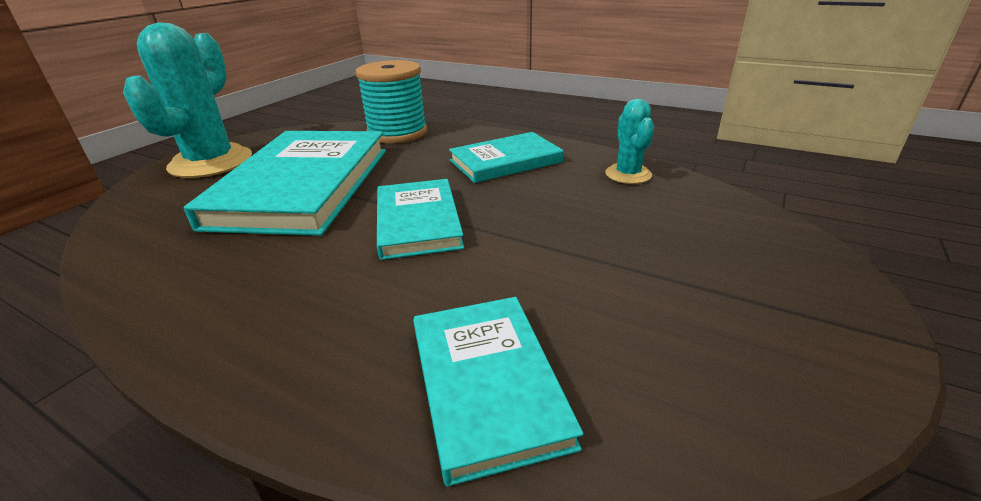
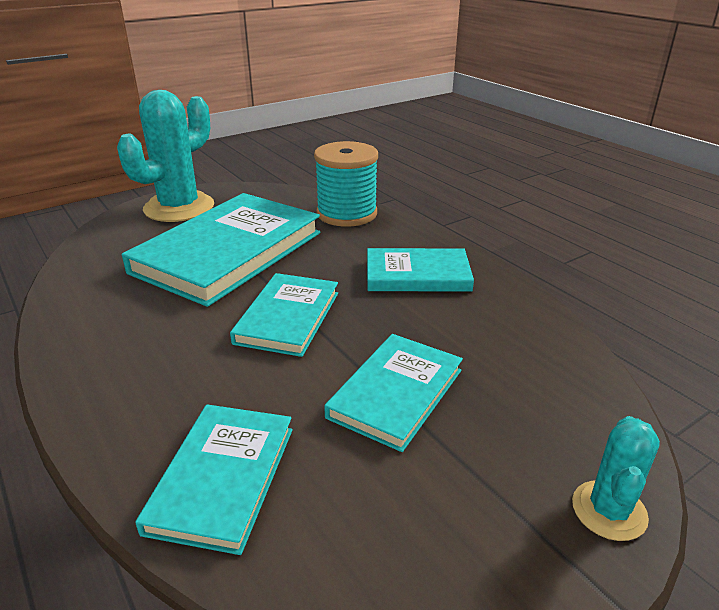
camera: 25 degrees right, 0 degrees up
turquoise cactus [605,99,654,184] -> turquoise cactus moved to [572,416,660,541]
none -> turquoise book [324,334,463,452]

